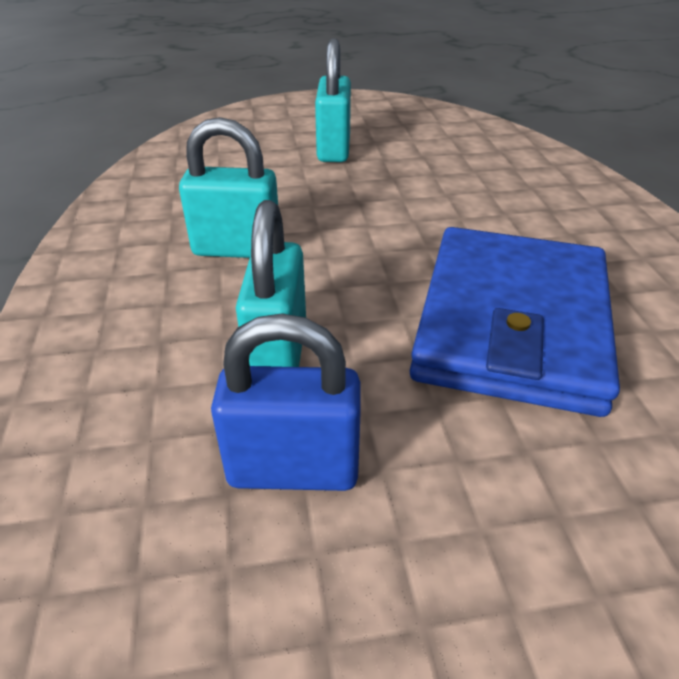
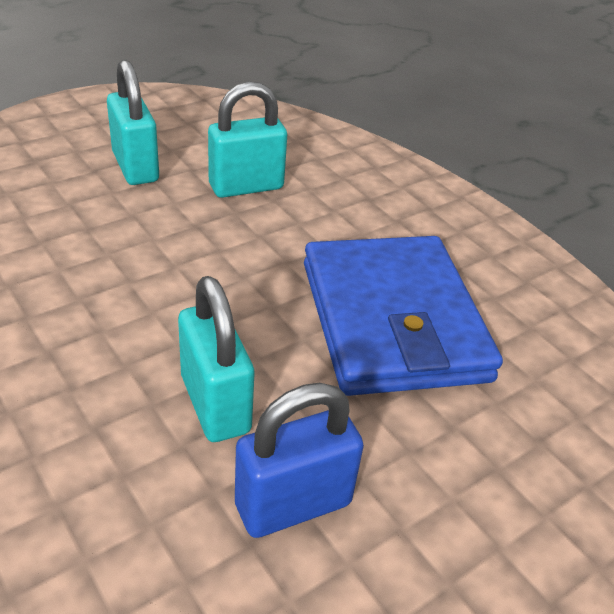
camera: 30 degrees left, 0 degrees up
turquoise padlock [179,117,278,258] -> turquoise padlock moved to [208,81,287,198]

